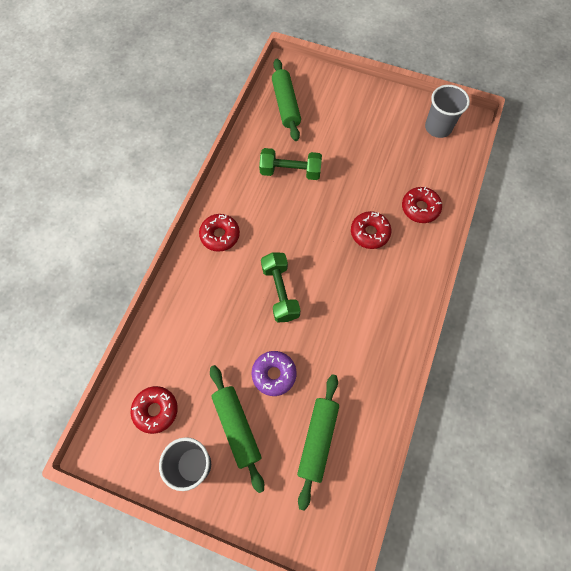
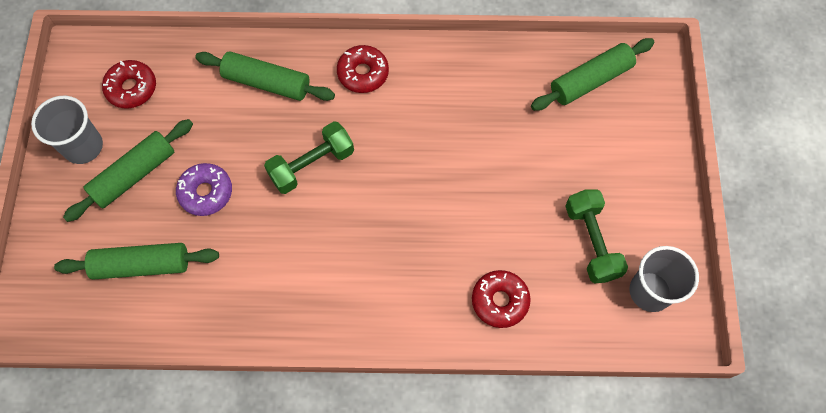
camera: 70 degrees right, 0 degrees up
green dumbbell [259,148,322,180] -> green dumbbell moved to [565,189,628,284]
red donut [351,211,391,249] -> none
none -> green rolling pin [195,51,335,101]

